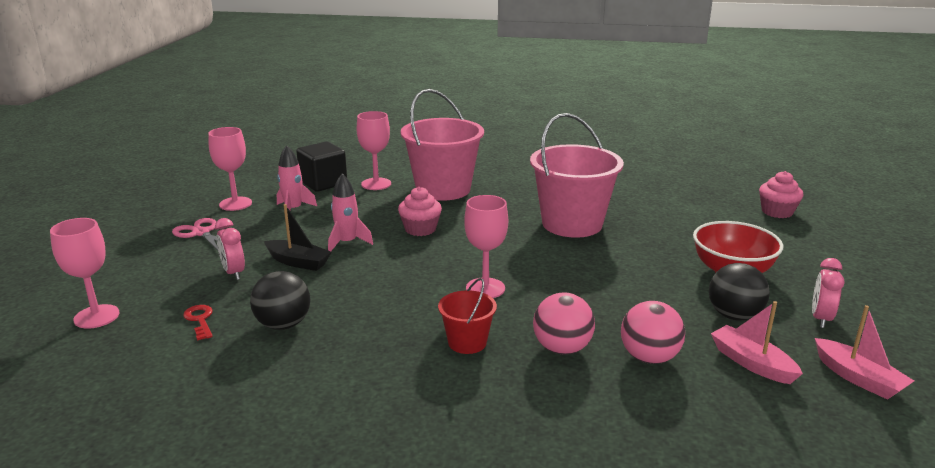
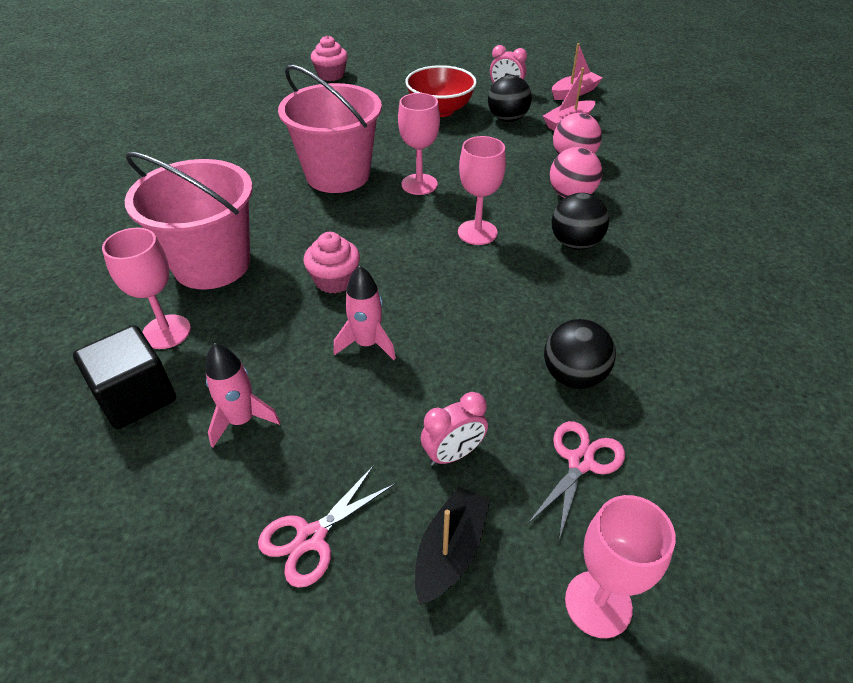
camera: 90 degrees left, 20 degrees up
red key [183,305,213,341] -> pink scissors [529,421,625,540]
pink goblet [208,127,252,211] -> pink goblet moved to [398,93,440,195]
black boat [264,204,332,271] -> black boat moved to [415,486,490,605]
red bucket [438,278,497,354] -> black ball [552,193,609,250]

